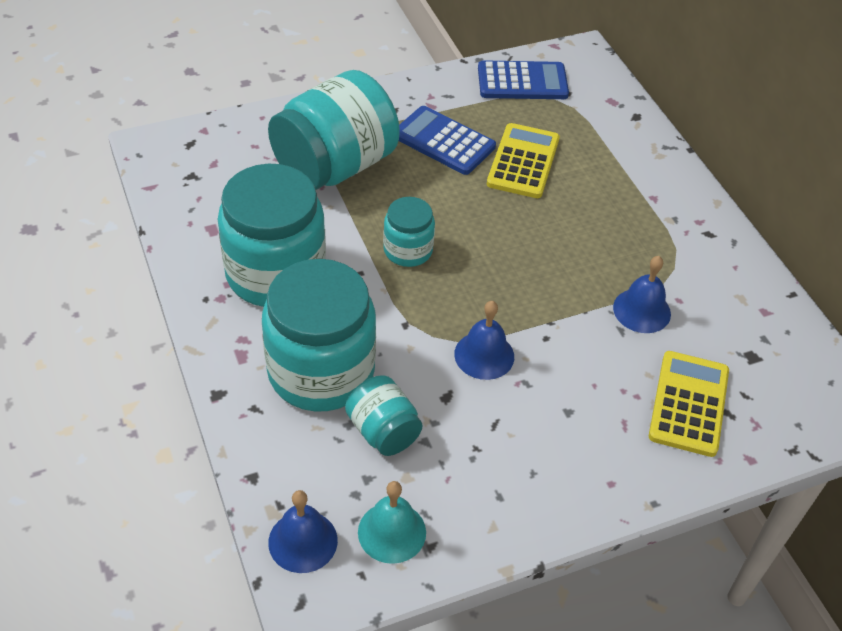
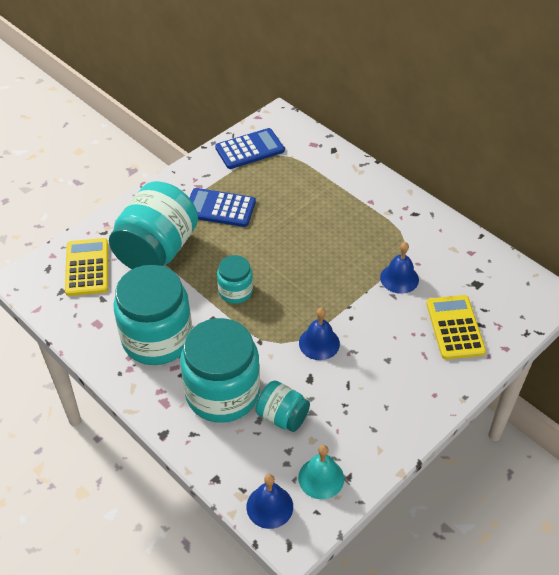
camera: 20 degrees left, 0 degrees up
yellow calculator [487,123,560,198] -> yellow calculator moved to [65,238,108,296]

